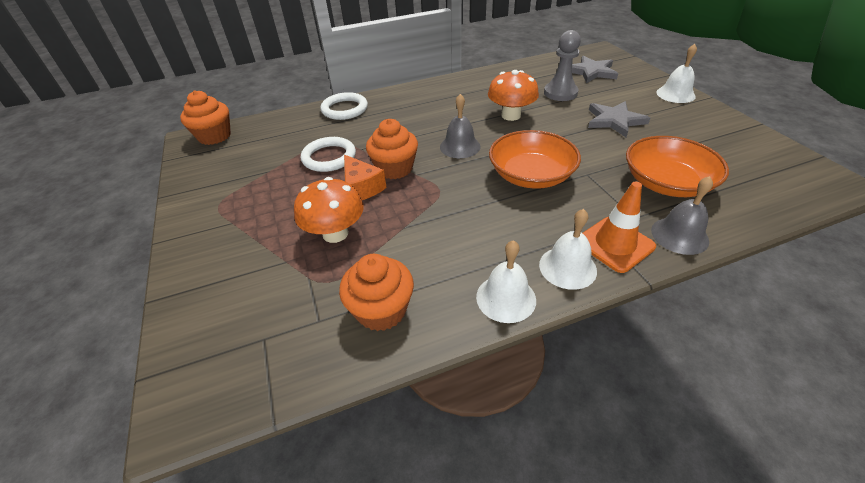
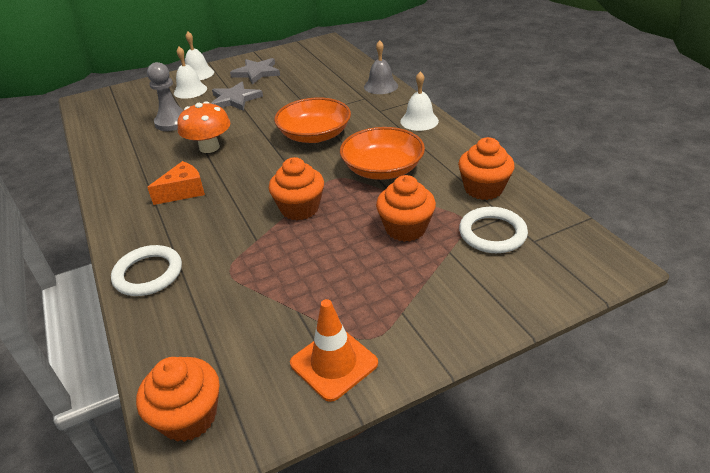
camera: 95 degrees left, 5 degrees down
orange mushroom [294,177,364,243] -> orange cupcake [376,175,436,242]
white ring [301,137,356,172] -> white ring moved to [459,207,528,253]
orange cheese [344,155,387,200] -> orange cheese moved to [147,161,205,205]
grey bell [440,94,481,158] -> none
white bell [476,240,536,323] -> white bell moved to [174,47,207,99]
grey star [572,56,618,83] -> grey star moved to [230,58,280,84]
orange traffic cone [583,182,656,273] -> orange traffic cone moved to [290,299,378,402]
orange bowl [626,136,729,197] -> orange bowl moved to [340,127,425,180]

